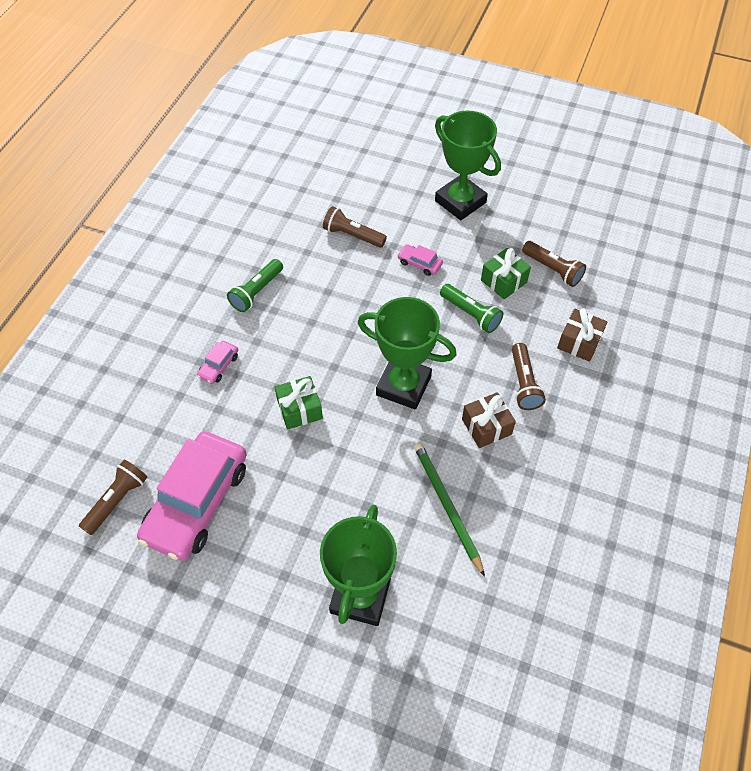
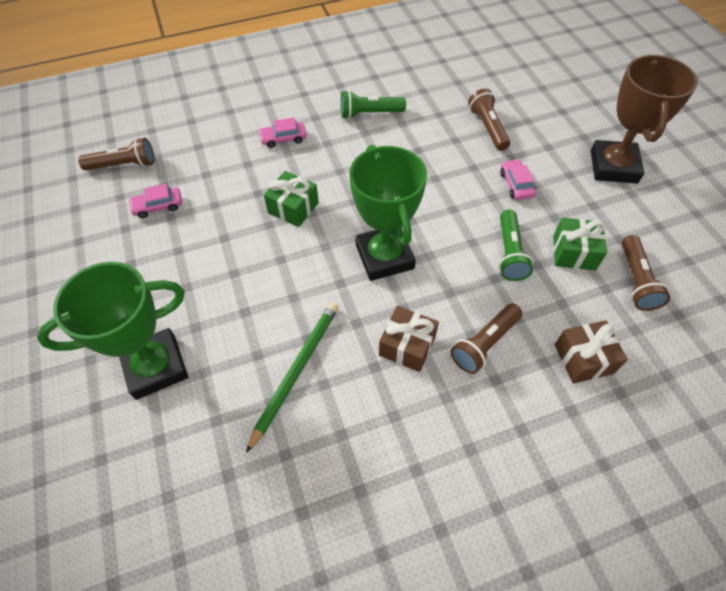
camera: 50 degrees right, 0 degrees up
pink car [137,431,247,561] -> pink car [129,184,182,218], size x0.41
green trophy [435,111,501,220] -> brown trophy [591,55,698,184]

